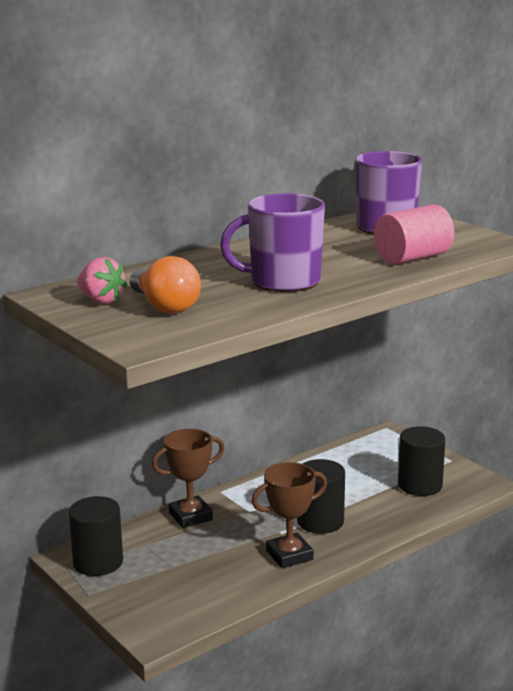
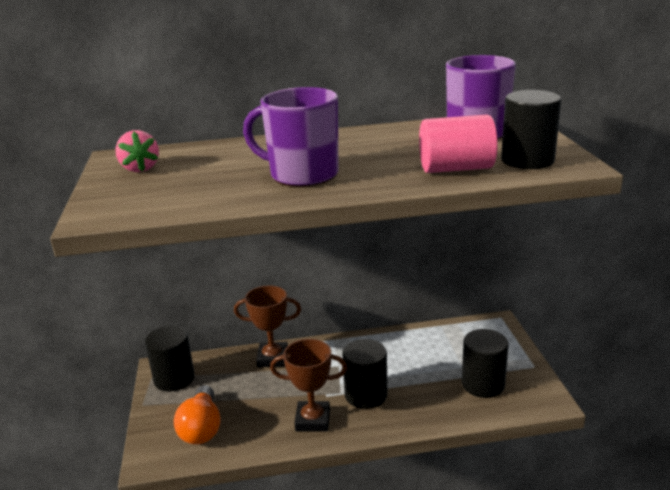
camera: 30 degrees right, 5 degrees up
orange light bulb [130,256,201,314] -> orange light bulb moved to [174,385,221,444]
none -> black cylinder [501,90,561,169]

